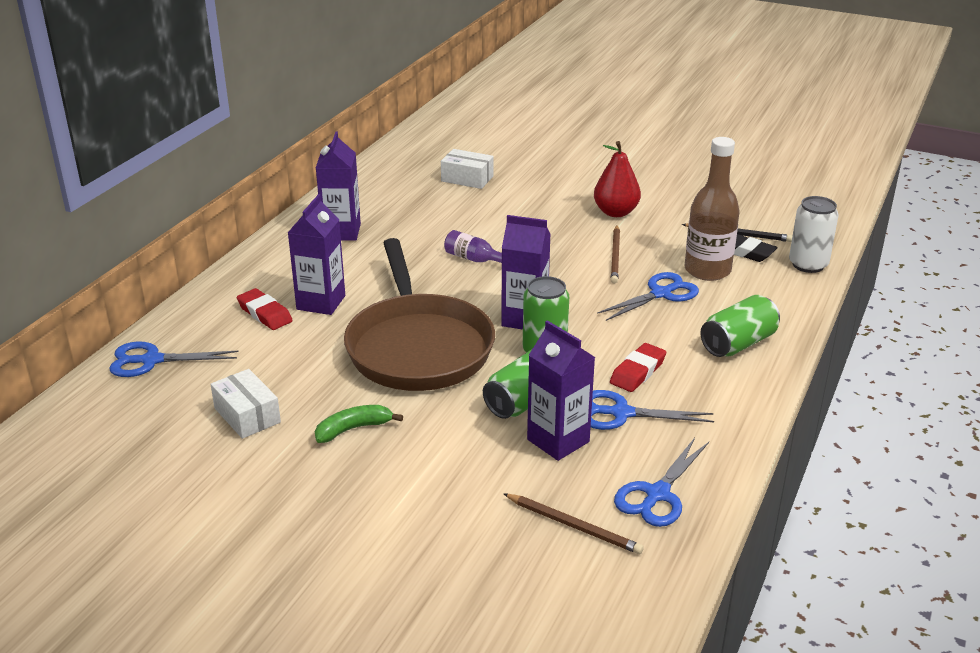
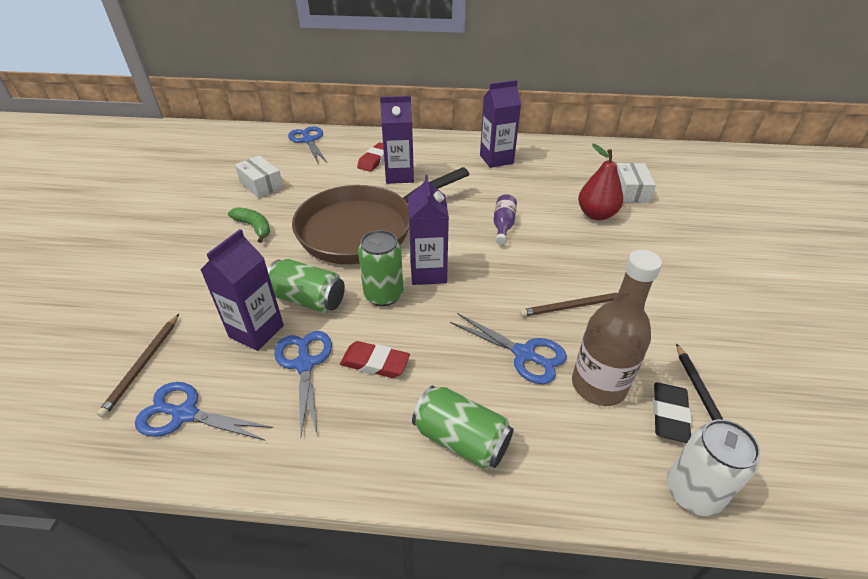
camera: 70 degrees right, 10 degrees up
white box [210,369,281,439] -> white box turned 75 degrees counterclockwise [235,155,284,198]
red pear [594,141,641,217] -> red pear moved to [578,144,623,220]

